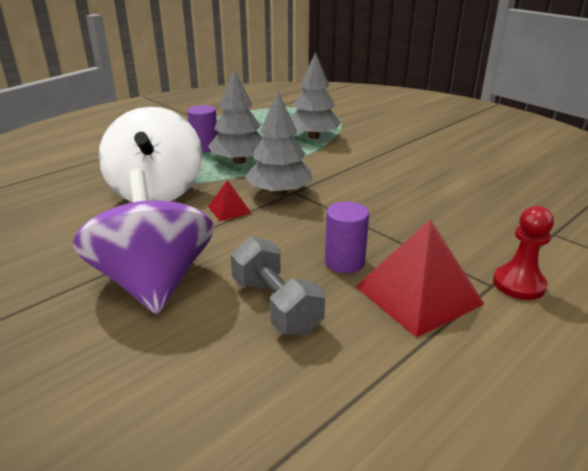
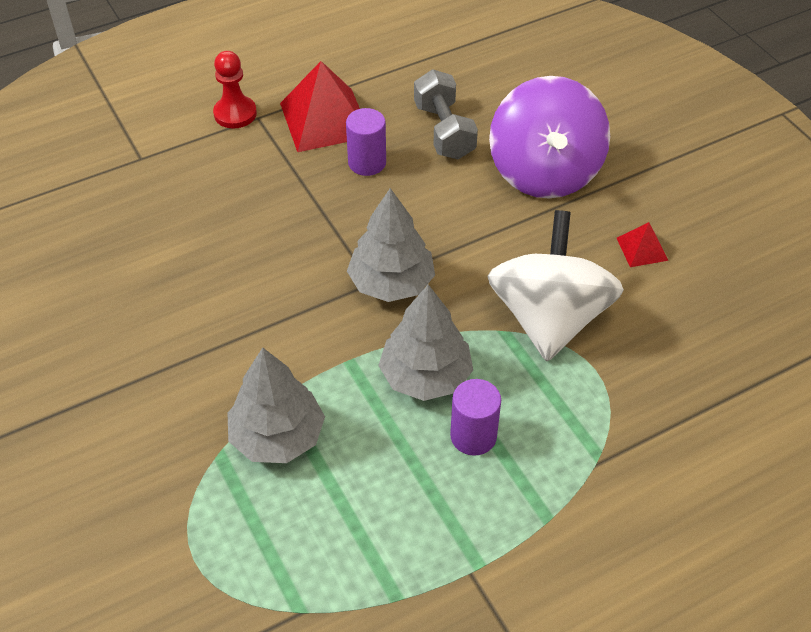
camera: 165 degrees left, 20 degrees up
red pyramid [208,180,251,221] -> red pyramid moved to [617,222,669,267]

